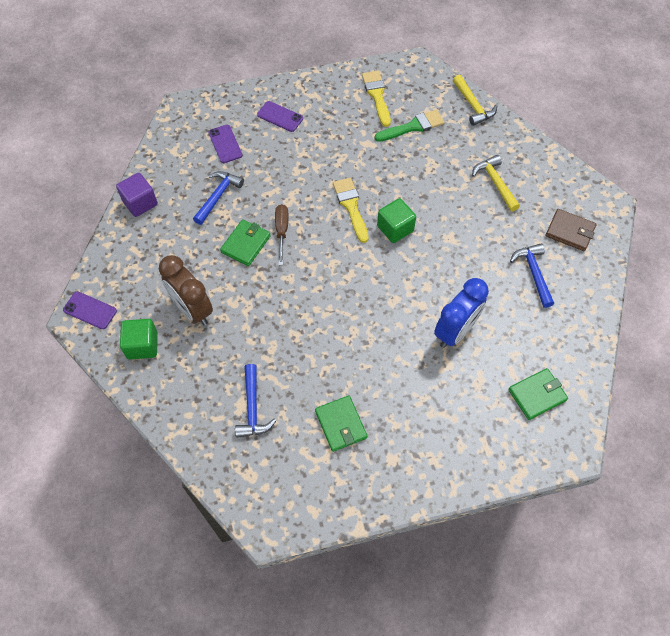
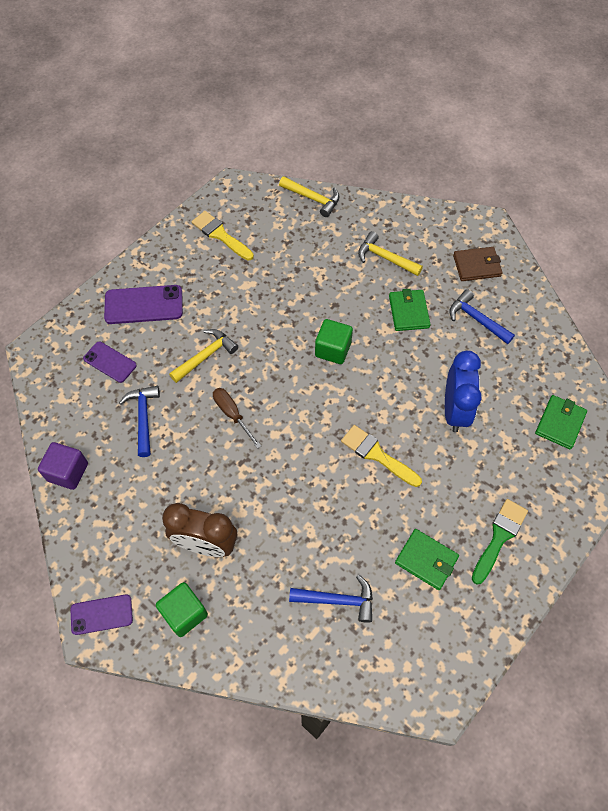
camera: 35 degrees left, 0 degrees up
green wallet [220,219,271,266] -> green wallet moved to [389,289,431,331]
blue hammer [235,364,276,438] -> blue hammer turned 45 degrees counterclockwise [289,575,373,623]
purple phone [257,101,303,132] -> purple phone [104,285,183,324], size x1.57
yellow brush [333,178,368,243] -> yellow brush moved to [341,425,422,487]
green brush [375,109,445,142] -> green brush moved to [472,499,528,584]
none -> yellow hammer [169,329,238,383]

